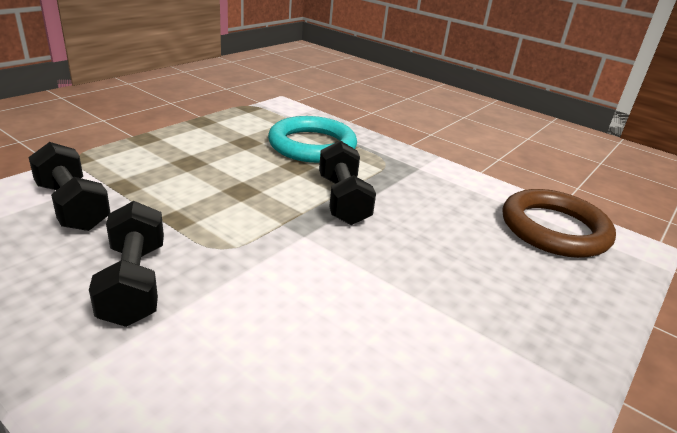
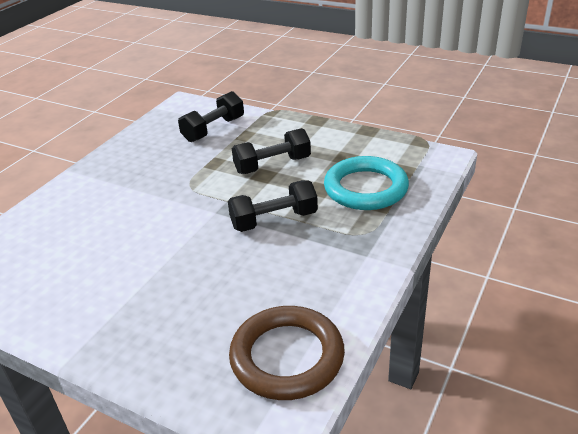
camera: 85 degrees right, 5 degrees up
black dumbbell [89,201,164,327] -> black dumbbell moved to [232,128,311,174]

